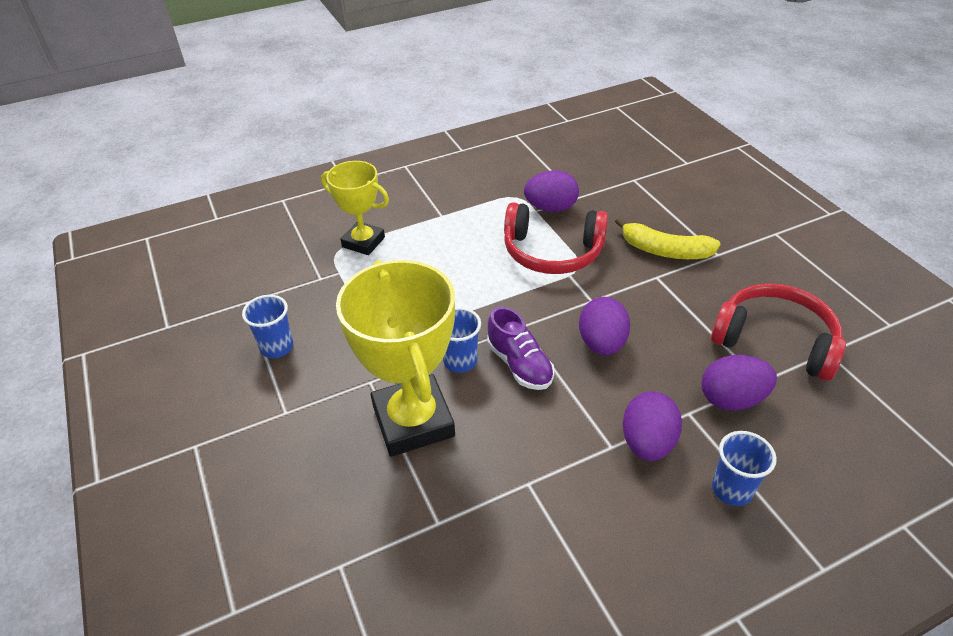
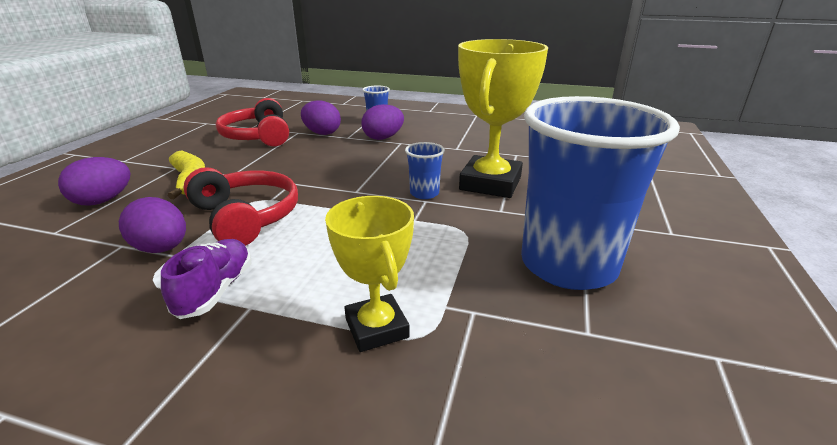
camera: 140 degrees left, 15 degrees down
blue cup [242,295,293,358] -> blue cup [521,96,680,290], size x2.47
purple shoe [487,307,554,390] -> purple shoe moved to [161,239,251,319]
purple egg [579,297,630,355] -> purple egg moved to [58,157,131,206]

